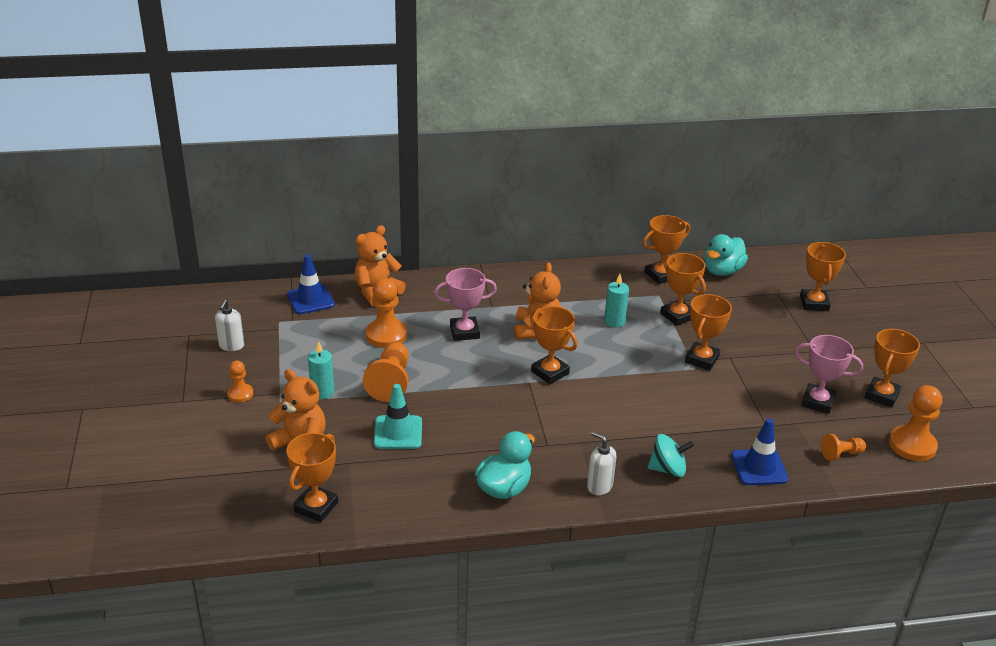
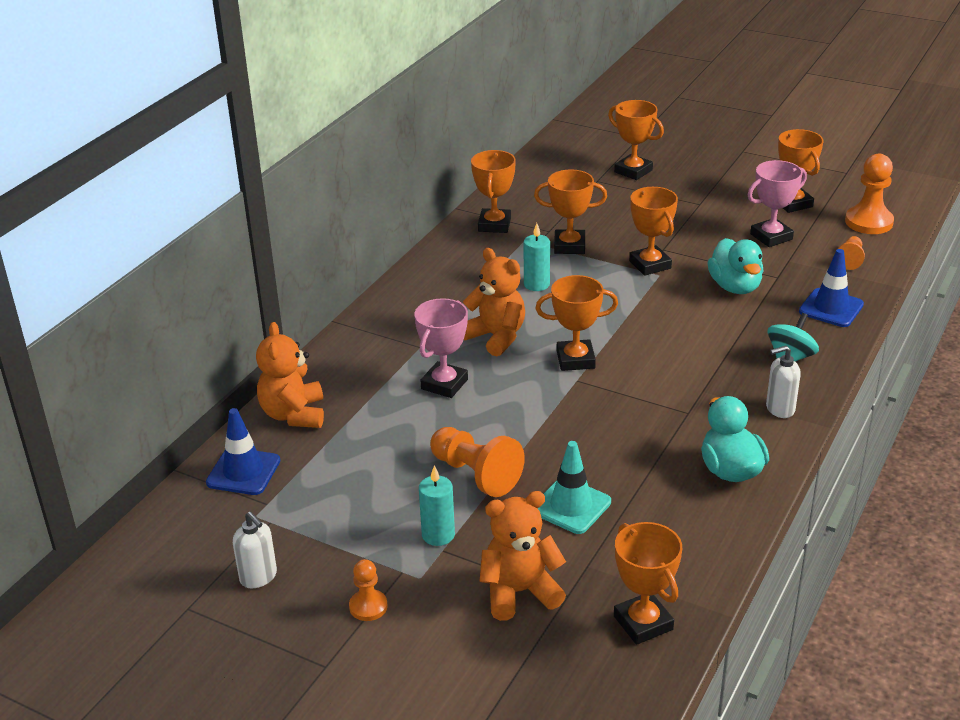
camera: 50 degrees left, 0 degrees up
orange pawn [365,278,407,348] -> none
turquoise duck [705,234,748,276] -> turquoise duck moved to [707,238,764,294]

